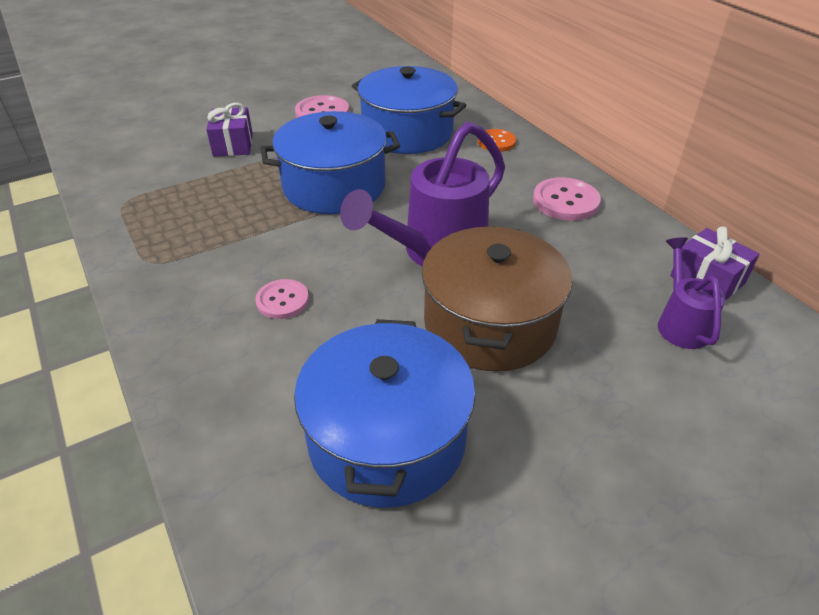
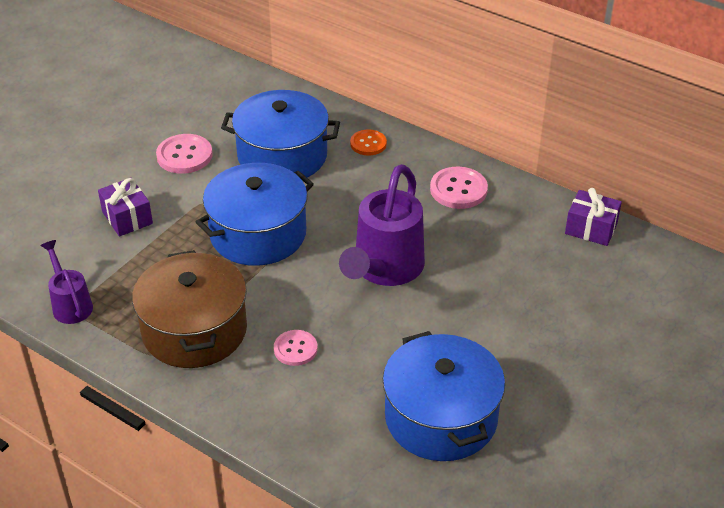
camera: 25 degrees left, 0 degrees up
brown pot [421,226,572,372] -> brown pot moved to [132,250,247,368]
purple watering can [658,237,725,349] -> purple watering can moved to [40,240,93,324]

